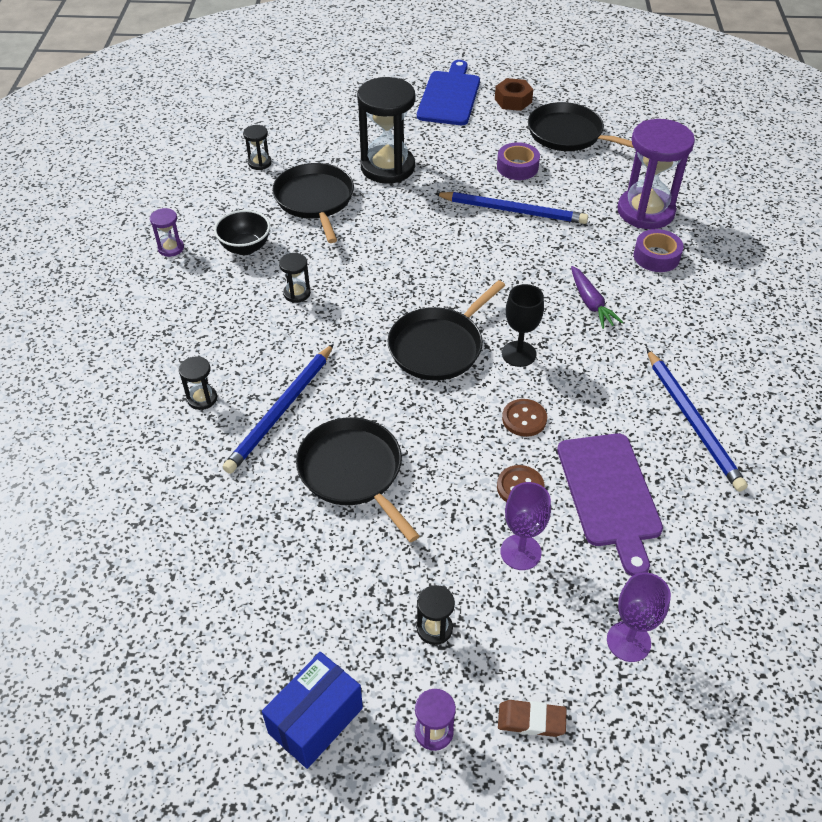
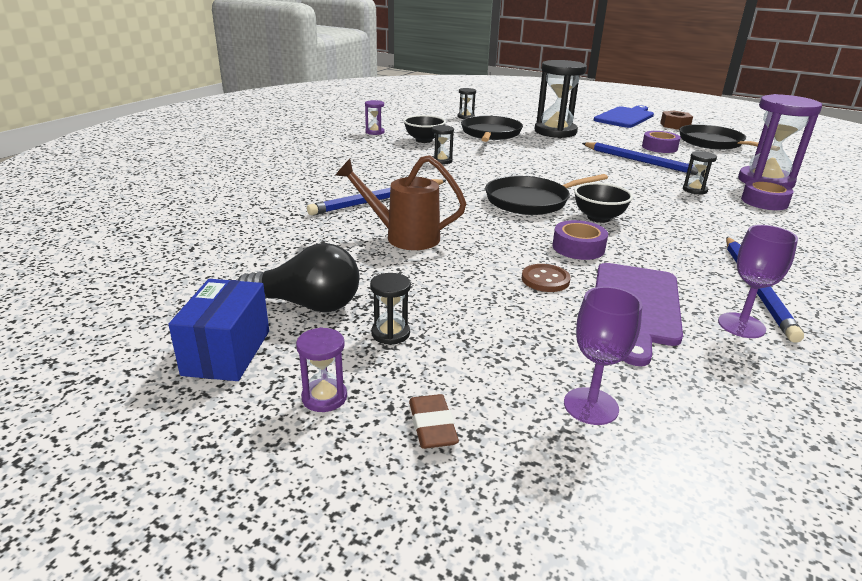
camera: 25 degrees right, 20 degrees down
black hourglass [179,357,217,410] -> black hourglass moved to [683,151,717,195]
blue box [262,652,363,769] -> blue box turned 60 degrees counterclockwise [168,279,269,381]
black pan [296,417,420,542] -> brown watering can [336,155,467,250]
brown eraser [498,700,567,737] -> brown eraser turned 45 degrees clockwise [409,394,459,449]
purple goblet [500,482,551,570] -> purple goblet moved to [718,225,798,338]
black goblet [502,284,544,367] -> black bowl [574,183,633,223]
brown button [502,399,547,437] -> purple tape [552,220,608,260]
purple carrot [571,266,623,329] -> none
none -> black light bulb [238,243,359,312]

